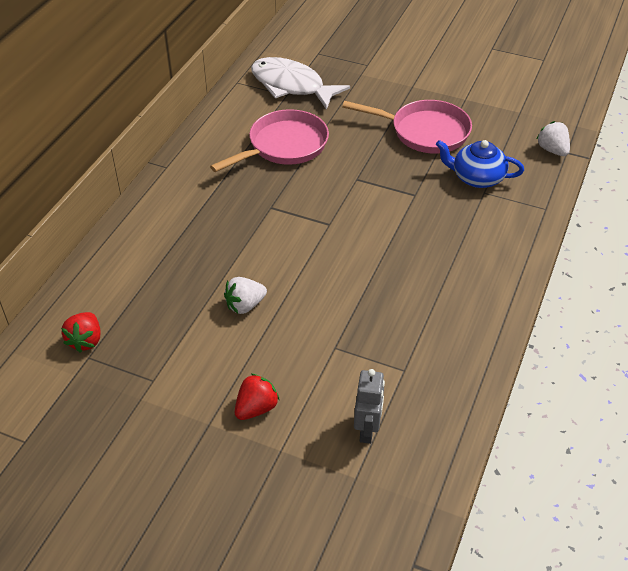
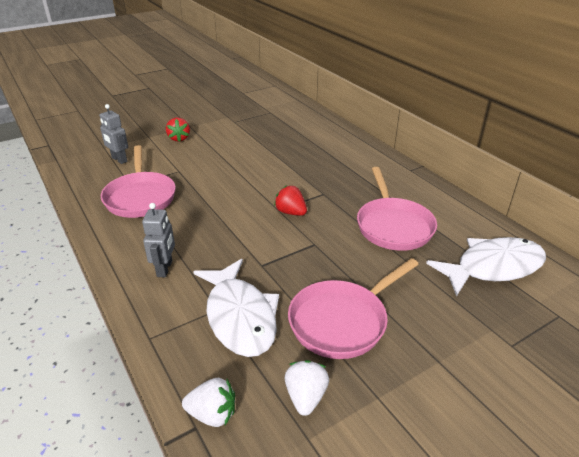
camera: 125 degrees right, 10 degrees down
red strawberry [61,312,101,353] -> red strawberry moved to [274,185,307,216]
white strawberry [224,277,267,314] -> white strawberry moved to [284,360,329,416]
blue teapot [436,140,524,188] -> white fish [193,259,279,357]
none -> pink pan [101,145,176,218]
none -> grey robot [142,203,175,277]

